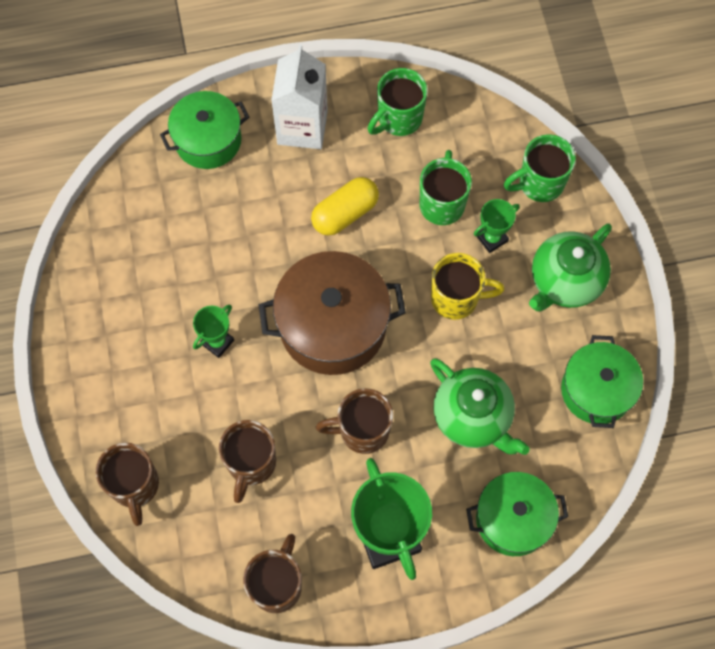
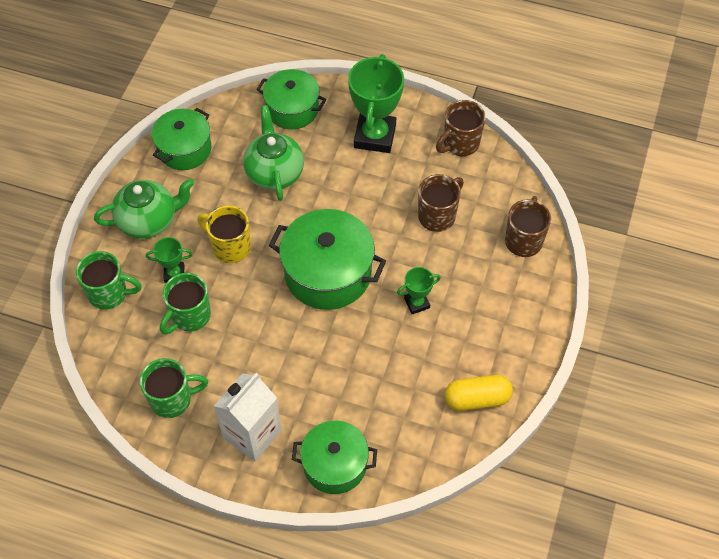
camera: 150 degrees left, 10 degrees down
brown pot [259,251,406,375] -> green pot [269,209,386,310]
yellow capsule [311,177,379,236] -> yellow capsule moved to [445,375,513,411]
brown mug [316,388,393,454] -> none

